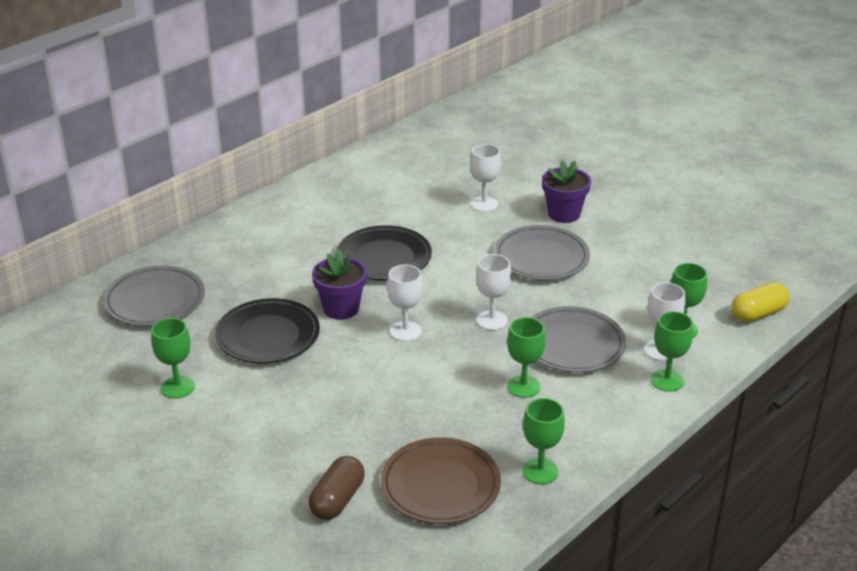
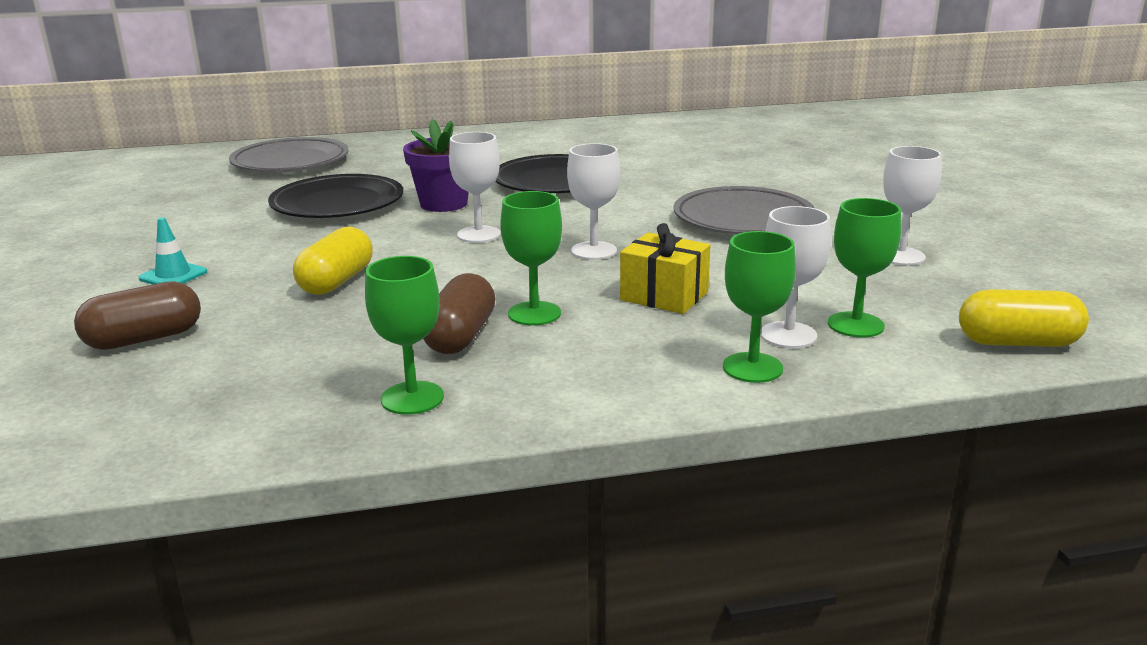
camera: 35 degrees right, 10 degrees down
green goblet [151,318,195,399] -> none
brown plate [381,437,501,524] -> none
white goblet [470,144,501,212] -> white goblet moved to [883,146,942,265]
grey plate [530,306,626,373] -> yellow gift [620,223,710,314]
purple flower pot [542,160,591,223] -> none
none -> turquoise traffic cone [138,217,207,284]
none -> yellow capsule [293,227,373,295]
none -> brown capsule [423,273,495,354]

